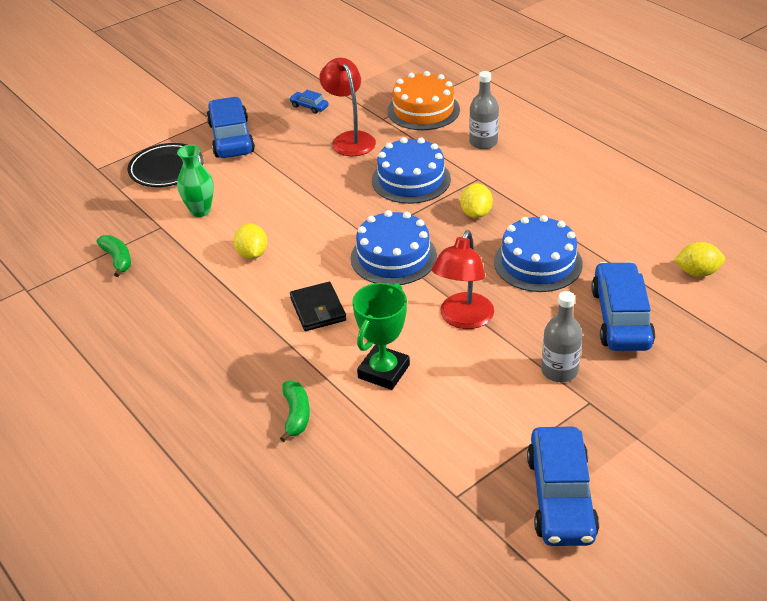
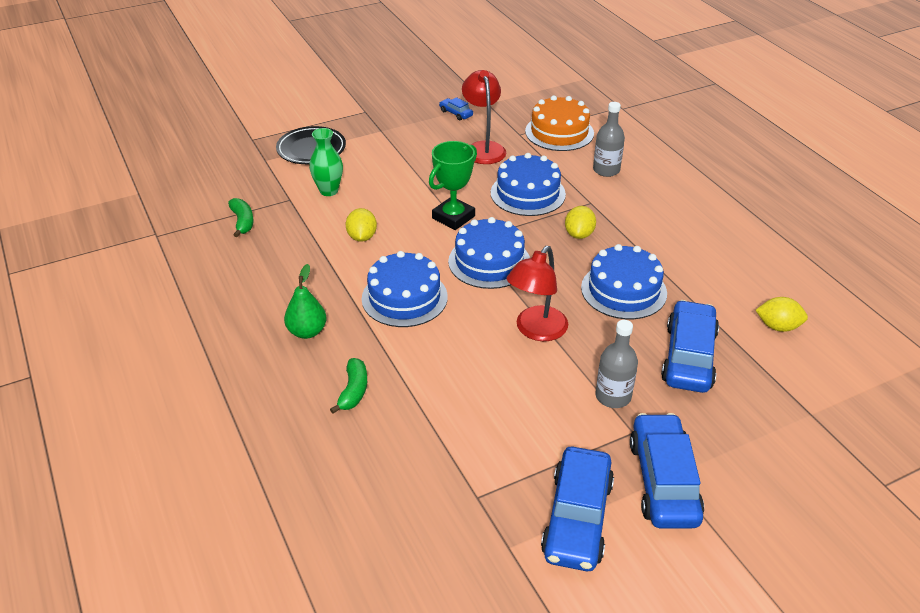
camera: 10 degrees right, 0 degrees up
blue car [207,97,255,158] -> blue car moved to [630,413,704,529]
black wallet [290,282,346,331] -> blue cake [362,251,448,327]
green trophy [352,283,410,390] -> green trophy moved to [429,141,477,230]
none -> green pear [284,264,327,339]

